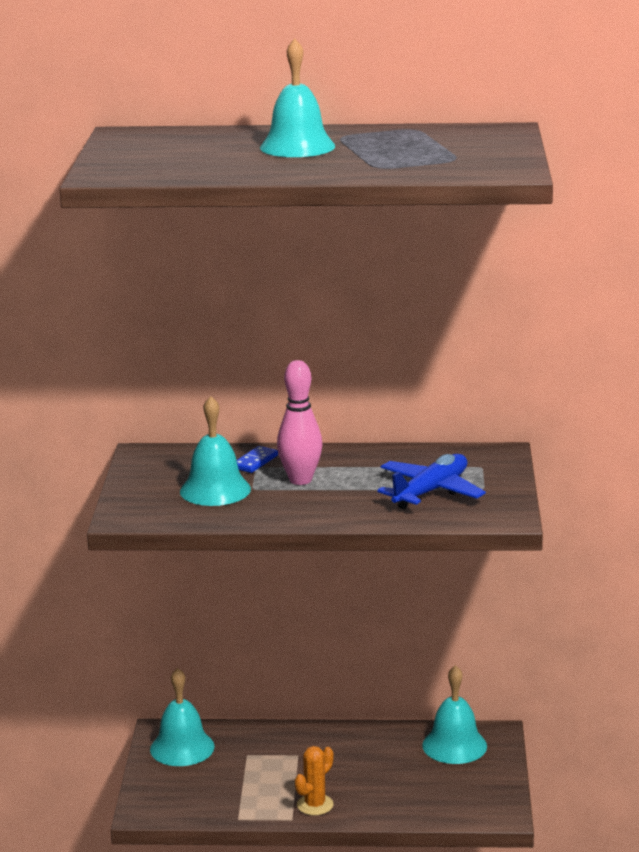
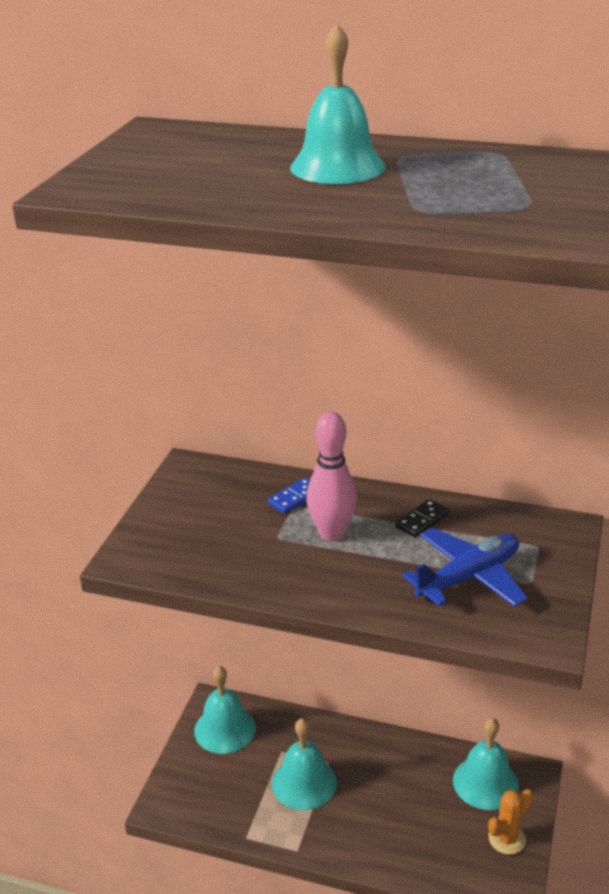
camera: 15 degrees right, 10 degrees up
turquoise bell [180,396,251,506] -> turquoise bell moved to [272,718,337,810]
orange cactus [295,746,334,816] -> orange cactus moved to [488,789,533,855]
none -> black domino [395,499,449,538]

